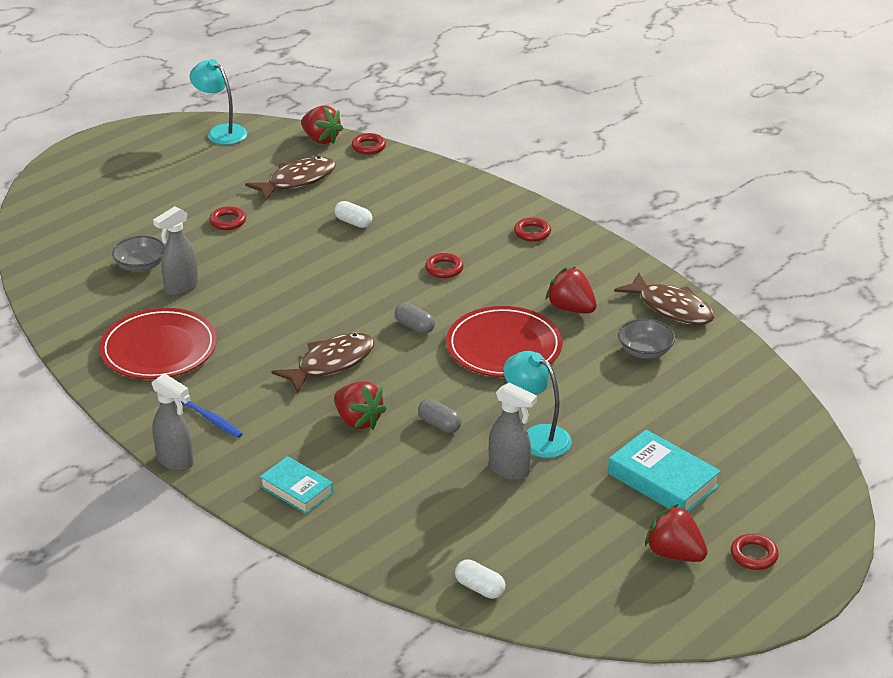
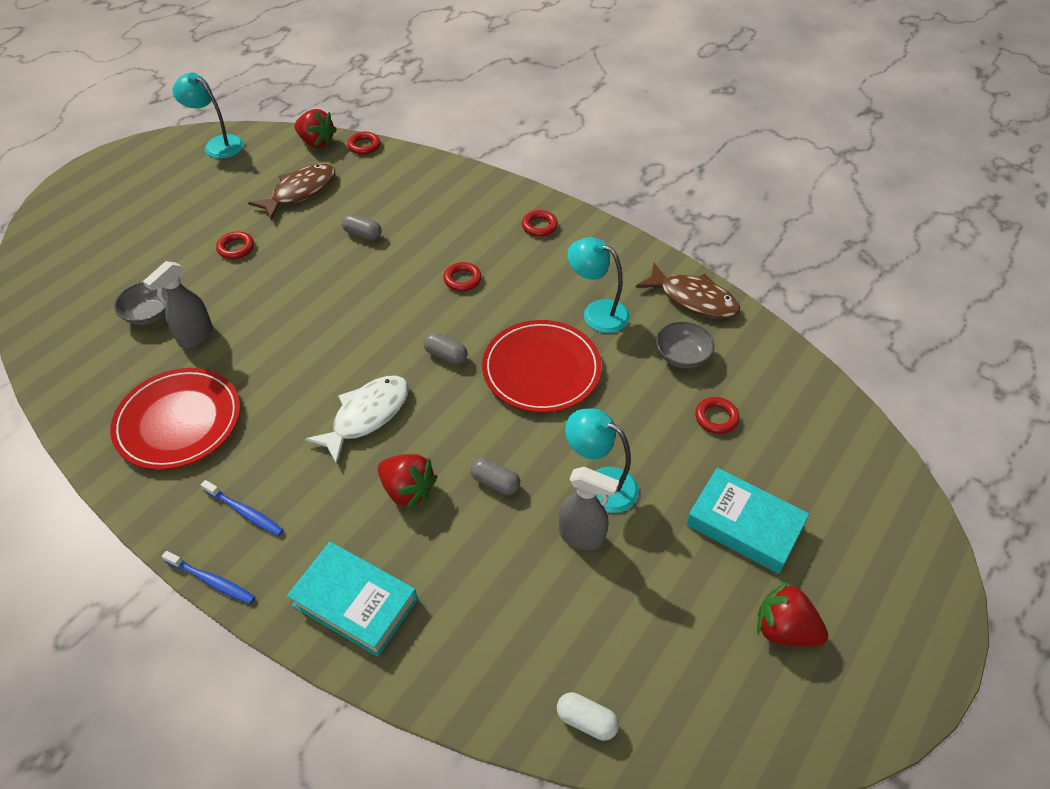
camera: 10 degrees left, 15 degrees up
grey spray bottle [152,373,194,471] -> blue toothbrush [162,551,255,604]
turquoise book [260,456,333,514] -> turquoise book [287,542,418,657], size x1.50
brown fish [271,333,374,394] -> white fish [305,375,409,465]
white capsule [334,201,372,228] -> grey capsule [342,214,382,240]
red strawberry [546,267,597,313] -> turquoise lamp [567,237,630,333]
red ring [731,534,779,570] -> red ring moved to [695,397,740,434]

